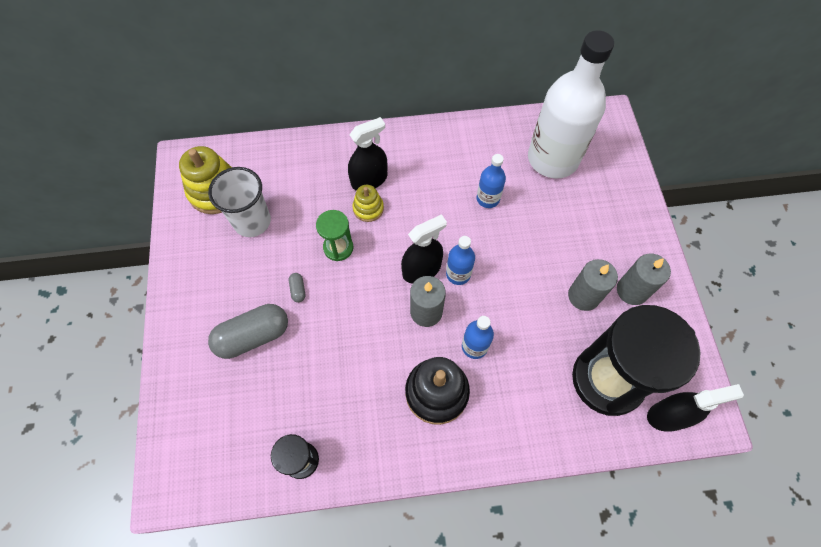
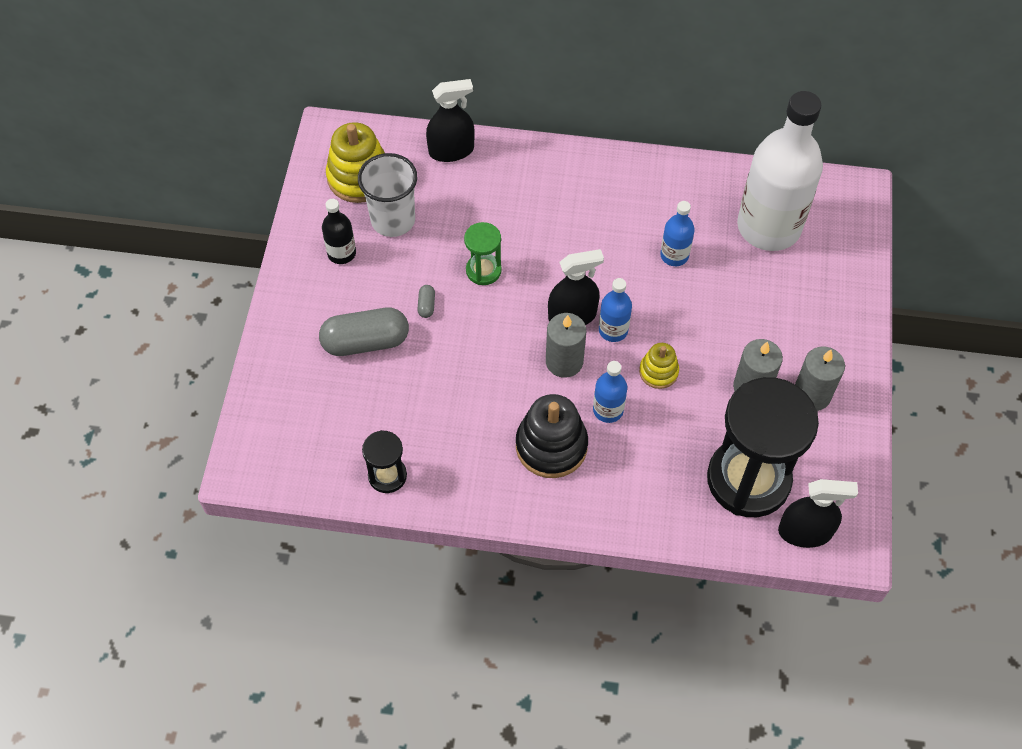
camera: 15 degrees right, 5 degrees down
black spray bottle [348,117,387,191] -> black spray bottle moved to [426,79,475,162]
yellow stacking toy [352,185,384,222] -> yellow stacking toy moved to [639,343,679,389]
none -> black bottle [322,199,356,264]

